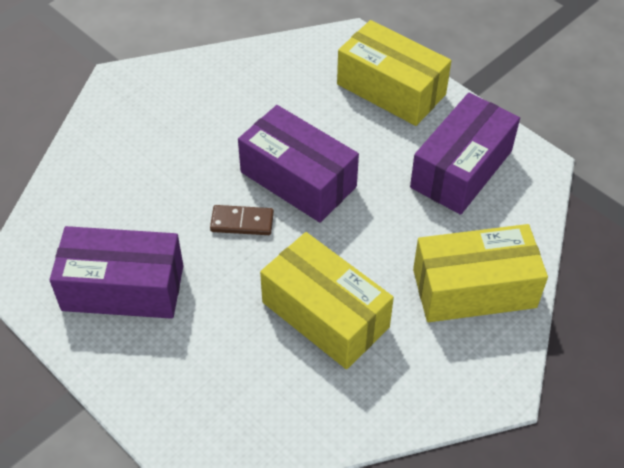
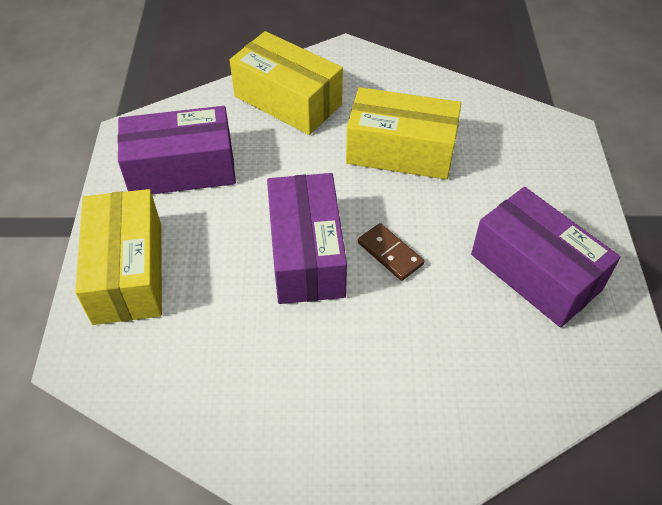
camera: 135 degrees left, 0 degrees up
yellow box [260,232,394,369] -> yellow box turned 75 degrees counterclockwise [346,87,461,180]

